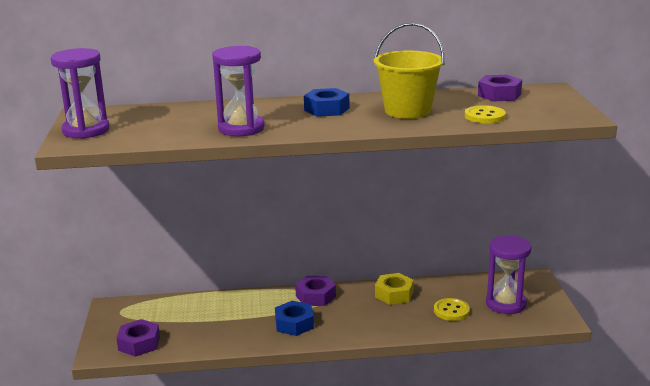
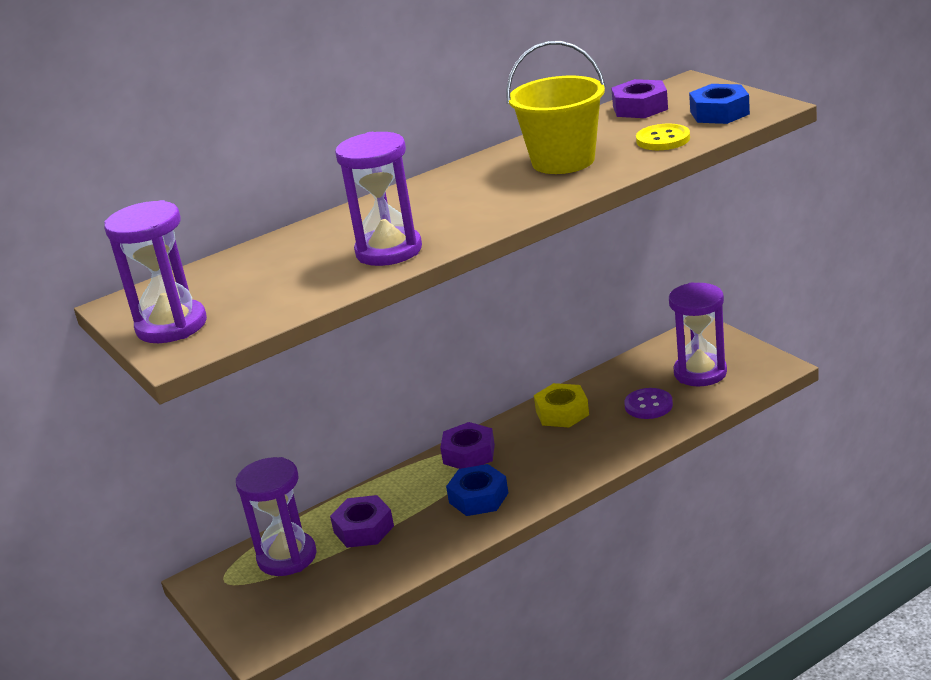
camera: 25 degrees left, 5 degrees up
purple nut [116,319,160,357] -> purple nut moved to [330,495,394,548]
blue nut [304,88,349,117] -> blue nut moved to [689,84,750,124]
yellow button [434,298,470,321] -> purple button [624,388,673,419]
none -> purple hourglass [236,457,317,576]

